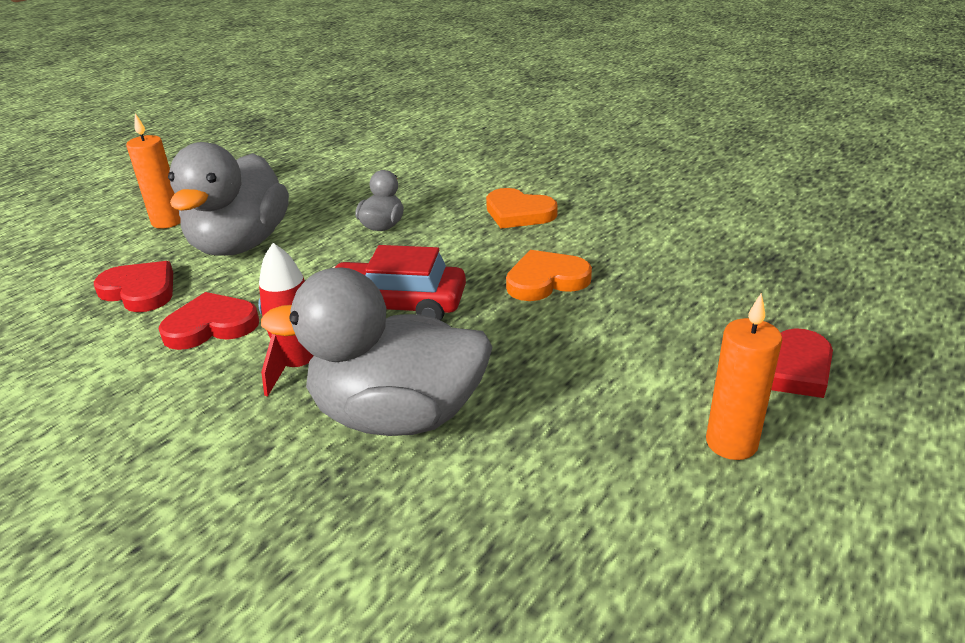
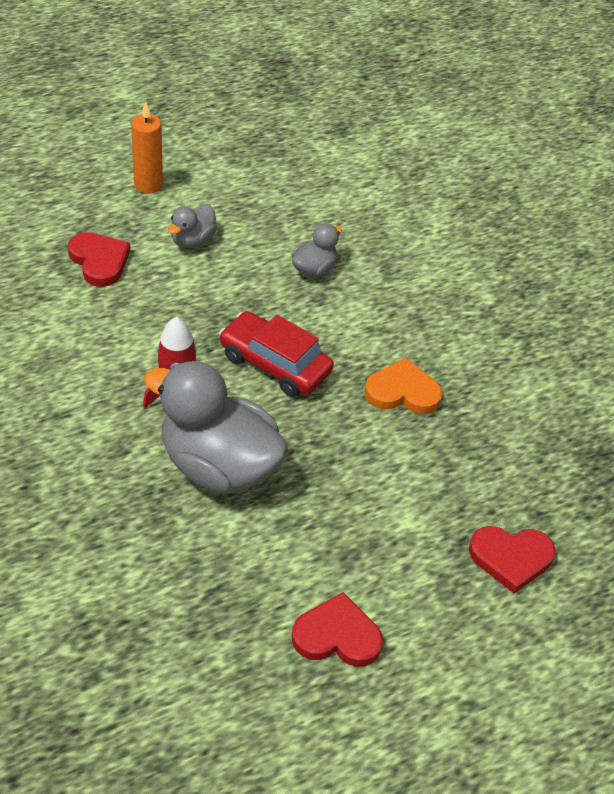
camera: 20 degrees right, 15 degrees up
red heart [158,292,259,350] -> red heart moved to [292,592,383,667]
grey duck [168,142,289,256] -> grey duck [168,204,217,248], size x0.47
orange heart [486,188,558,228] -> none
orange candle [706,293,782,460] -> none

